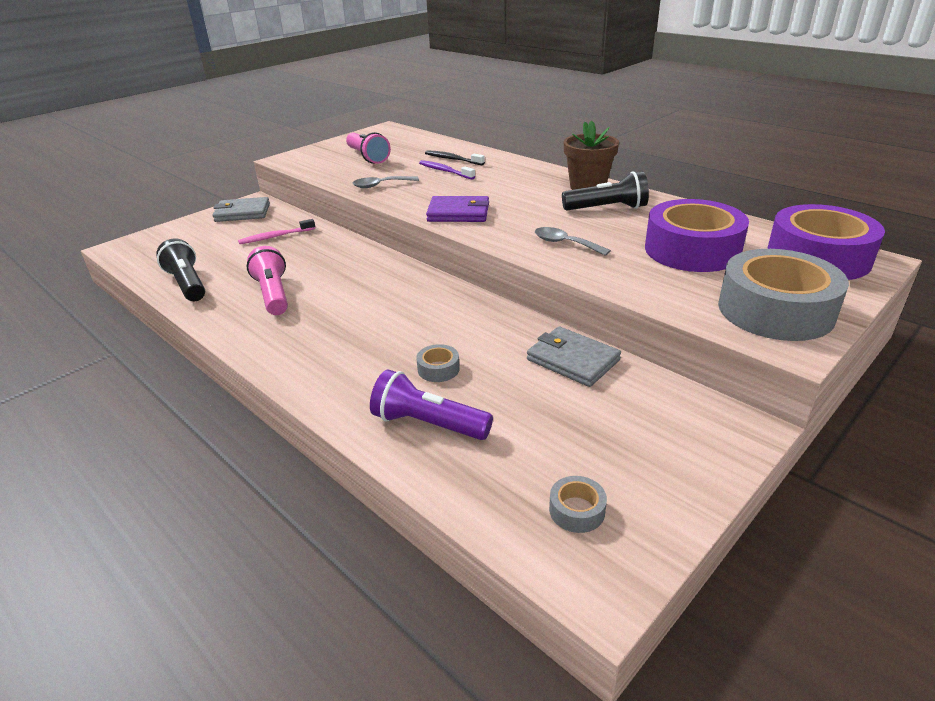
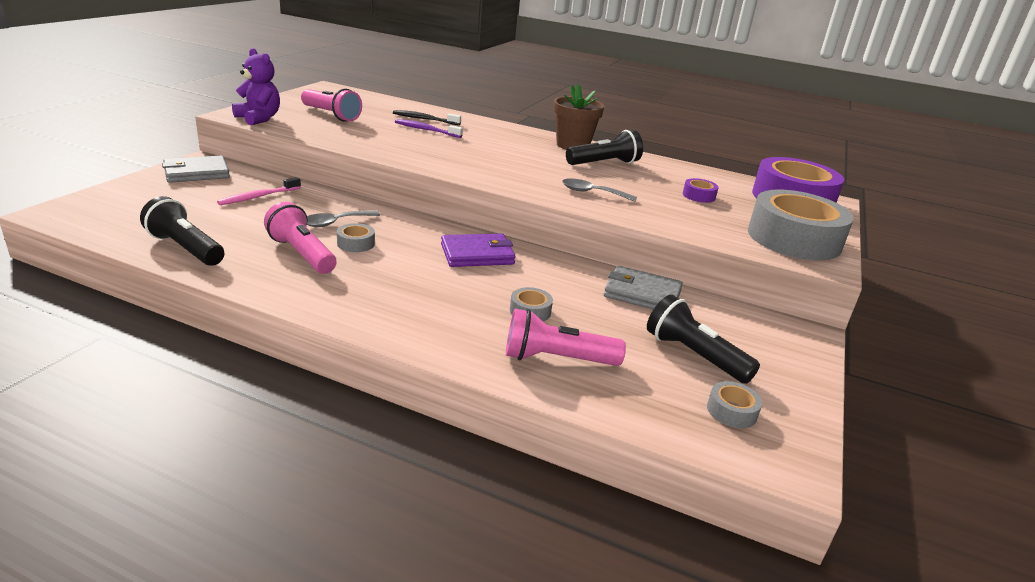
camera: 25 degrees left, 5 degrees down
grey spoon [352,176,419,188] -> grey spoon moved to [307,211,380,227]
purple flashlight [370,369,493,440] -> pink flashlight [506,309,626,366]
purple wallet [426,196,489,222] -> purple wallet moved to [441,233,516,267]
purple tape [645,199,749,272] -> purple tape [683,178,718,203], size x0.40
none -> purple teddy bear [232,48,280,125]
none -> grey tape [337,223,375,252]
none -> black flashlight [647,294,760,384]

